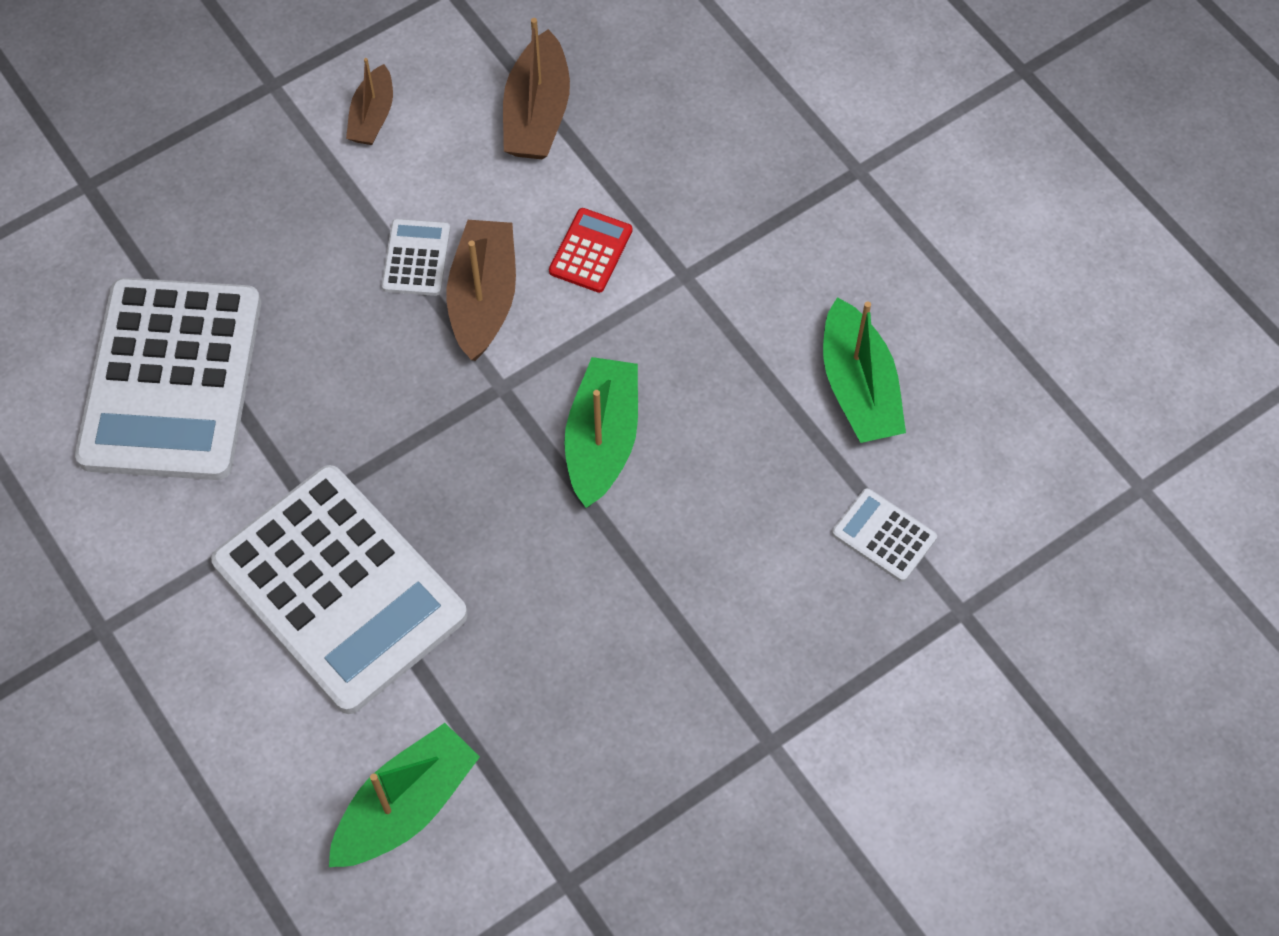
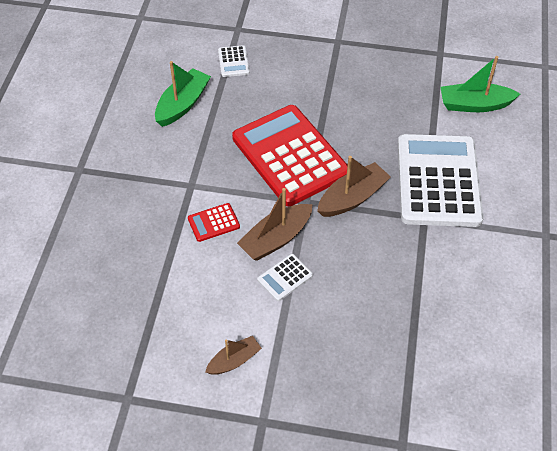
camera: 135 degrees left, 10 degrees down
white calculator [75,278,261,480] -> none
brown boat [503,18,570,159] -> brown boat moved to [317,156,391,217]
green boat [564,357,638,508] -> red calculator [232,105,348,207]

